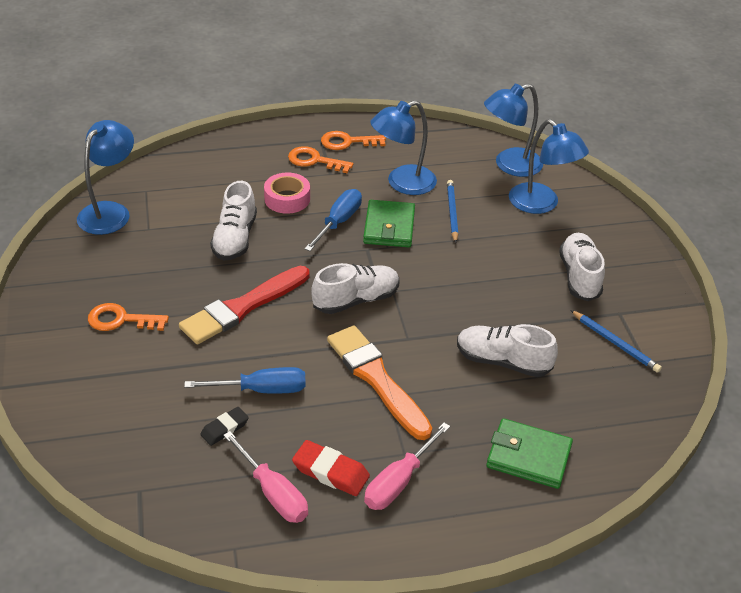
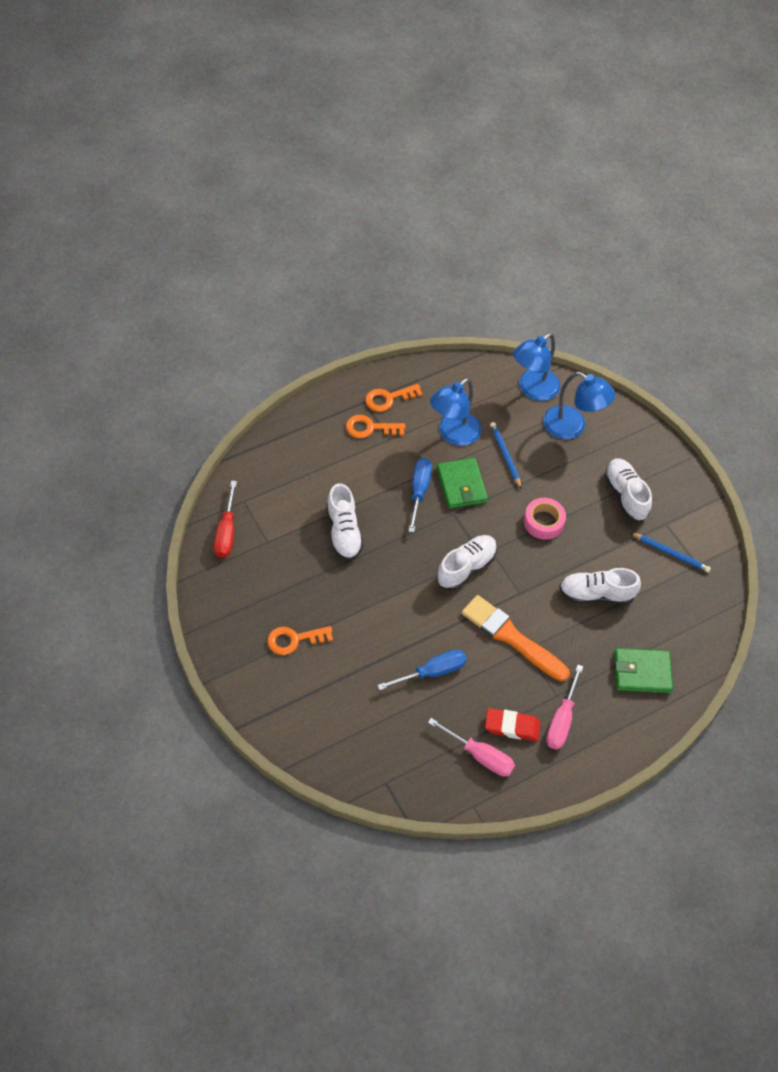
camera: 20 degrees left, 15 degrees up
blue lamp [77,120,134,235] -> red screwdriver [214,481,237,558]
red brush [179,266,309,344] -> none
black eraser [200,407,249,446] -> none
pink tape [264,172,310,214] -> pink tape moved to [524,498,566,540]

